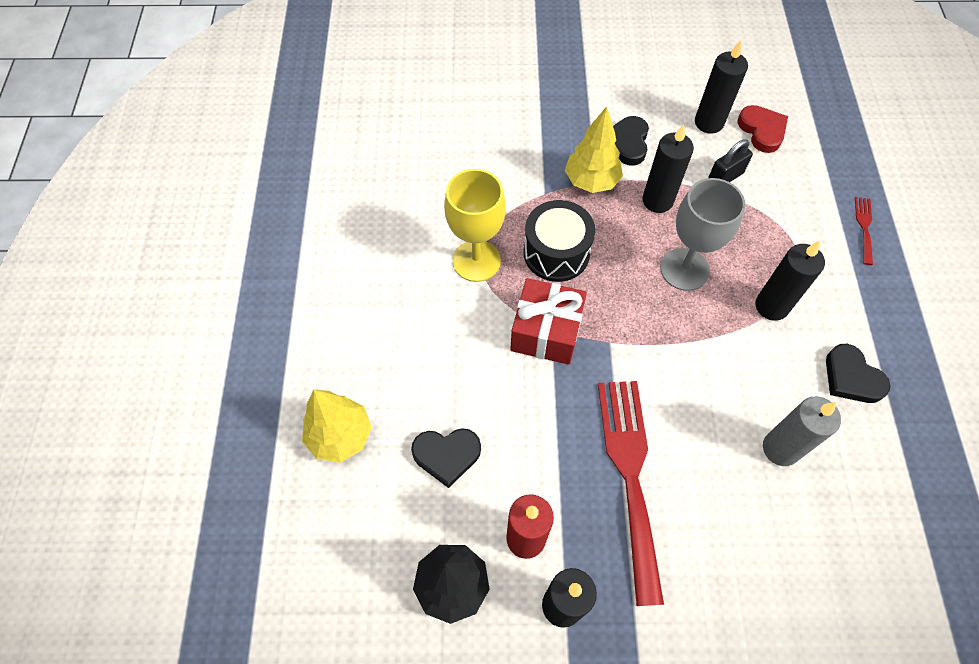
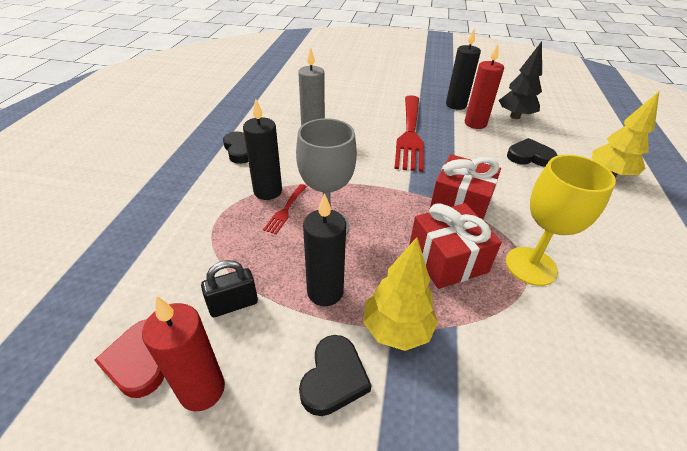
camera: 170 degrees left, 20 degrees down
black drum [524,200,595,282] -> red gift [409,203,502,289]
black candle [695,40,748,134] -> red candle [142,296,225,411]
red fork [855,197,873,265] -> red fork moved to [263,184,307,234]

